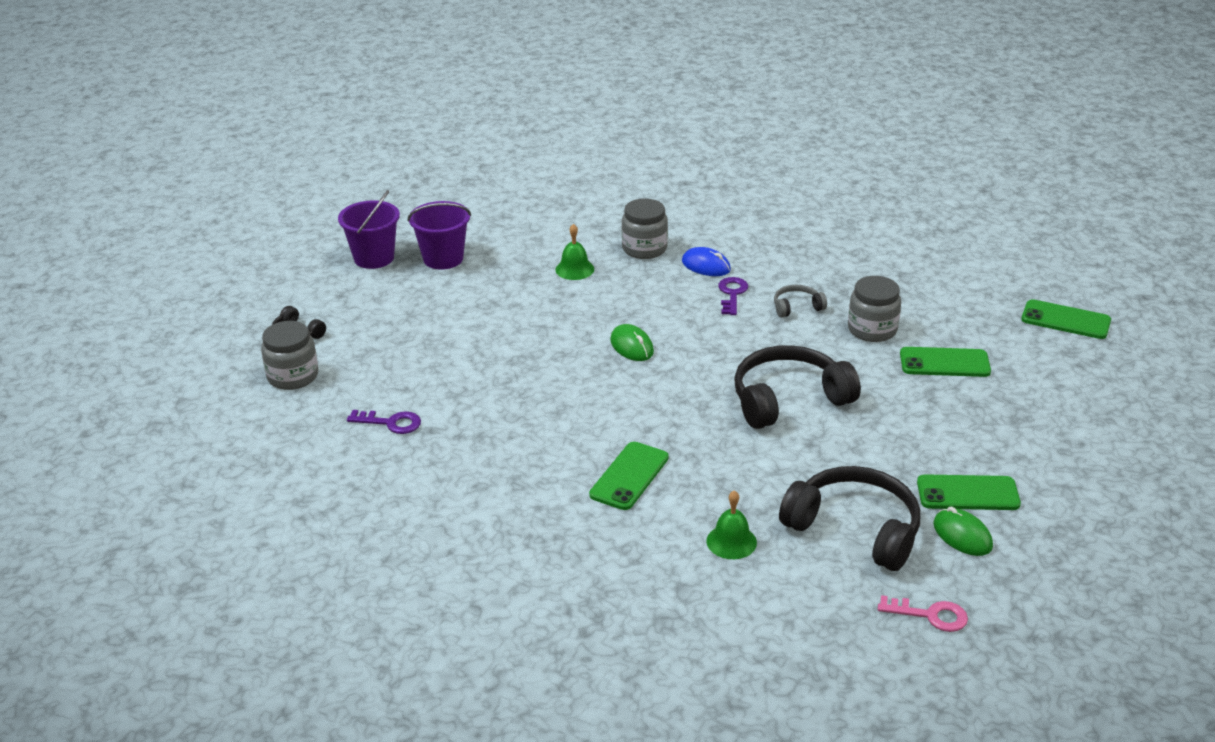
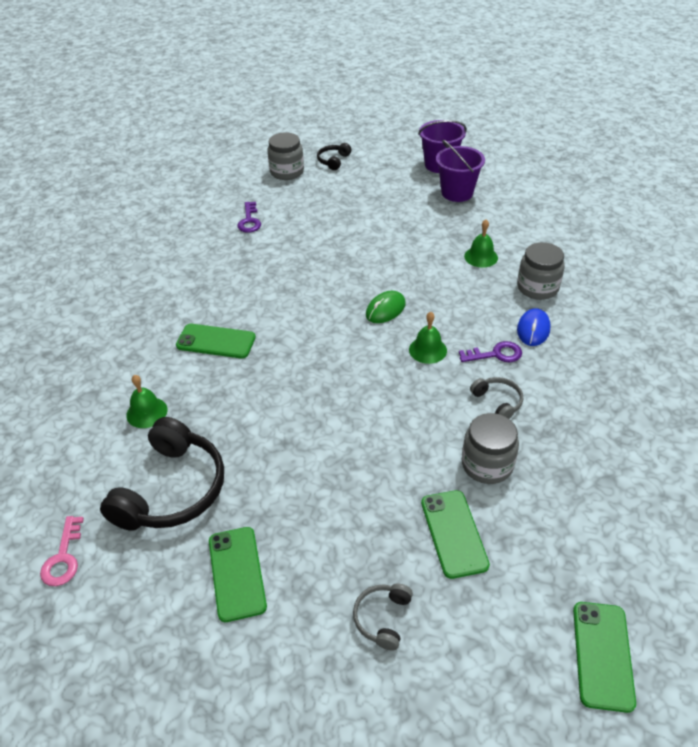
camera: 75 degrees right, 10 degrees up
black headphones [734,345,861,429] -> none
green mouse [933,506,993,556] -> none
none -> grey headphones [353,583,413,650]
none -> green bell [409,312,447,364]

